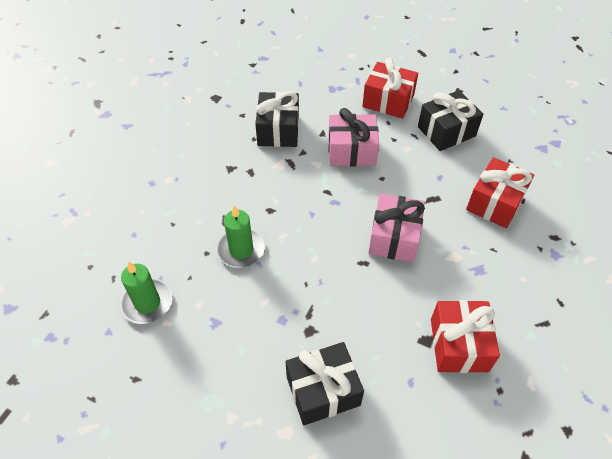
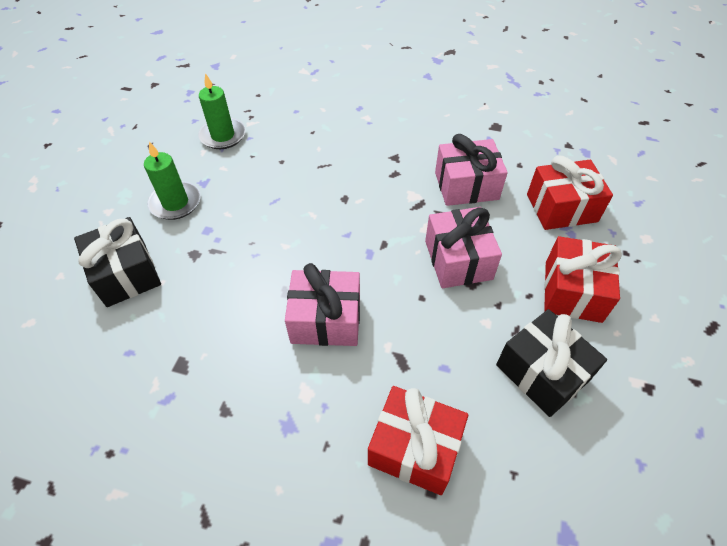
camera: 80 degrees right, 0 degrees up
green candle [217,205,265,268] -> green candle moved to [144,142,201,220]
black gift [255,91,299,147] -> pink gift [435,134,508,206]
red gift [431,300,500,373] -> red gift moved to [527,156,613,230]

